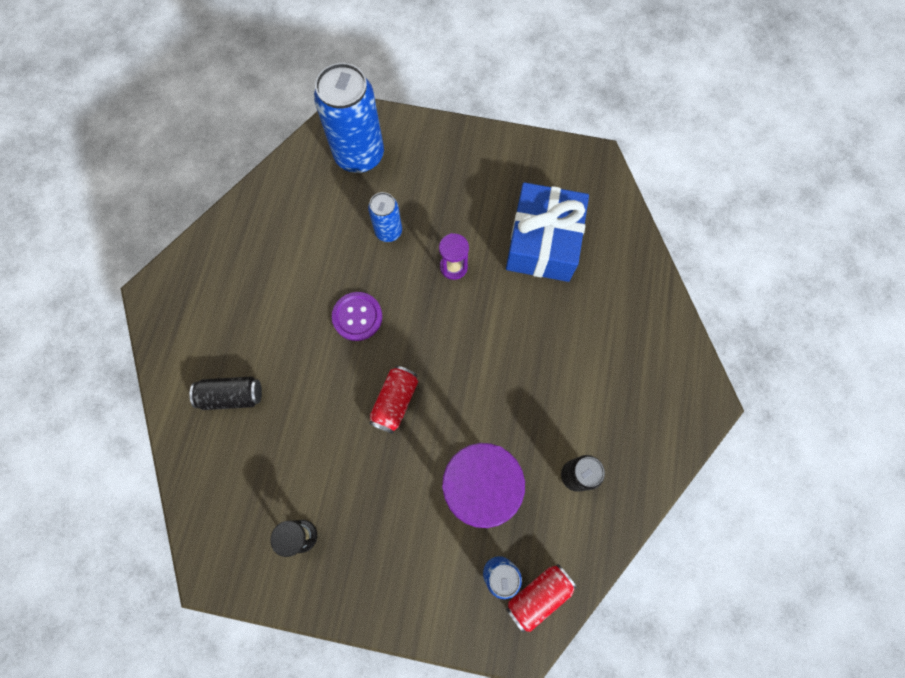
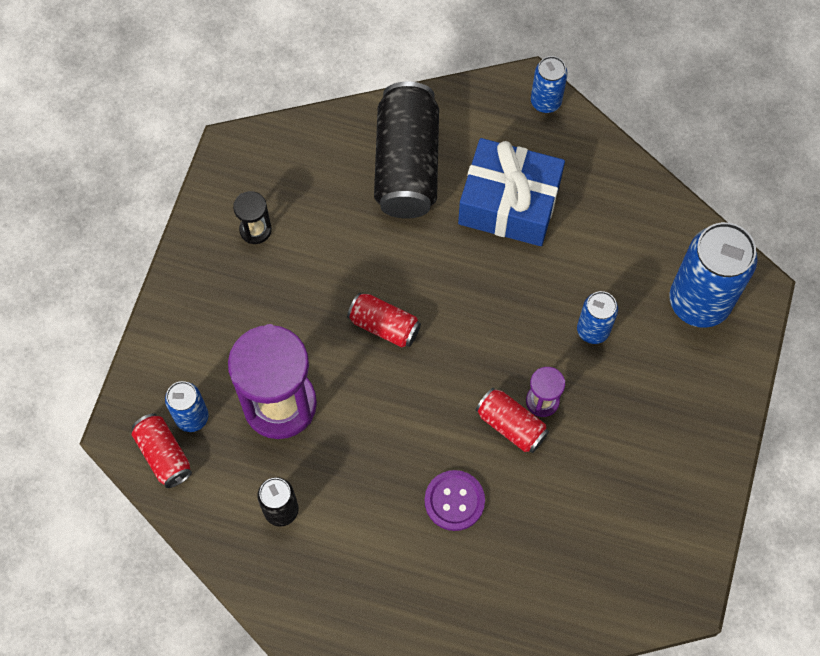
camera: 95 degrees right, 5 degrees down
black can [190,376,262,410] -> black can [374,82,439,218], size x1.91
purple button [332,292,382,341] -> purple button moved to [425,470,485,531]
blue gift [506,182,589,282] -> blue gift moved to [458,138,565,246]
none -> red can [475,388,549,453]
none -> blue can [531,56,568,113]

